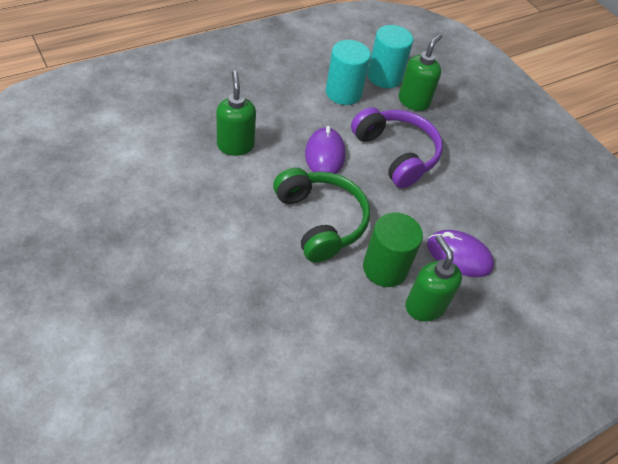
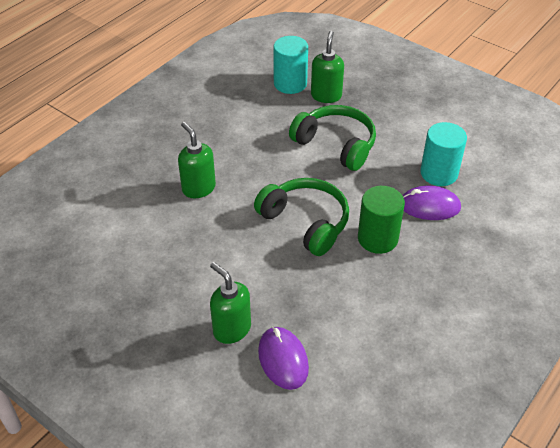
camera: 15 degrees left, 5 degrees down
purple mouse [305,126,346,174] -> purple mouse moved to [258,327,309,390]
turquoise cylinder [326,40,371,105] -> turquoise cylinder moved to [420,122,467,186]
purple headphones [351,107,443,188] -> green headphones [289,105,376,171]
green soap dispenser [405,235,462,321] -> green soap dispenser moved to [210,262,251,344]

